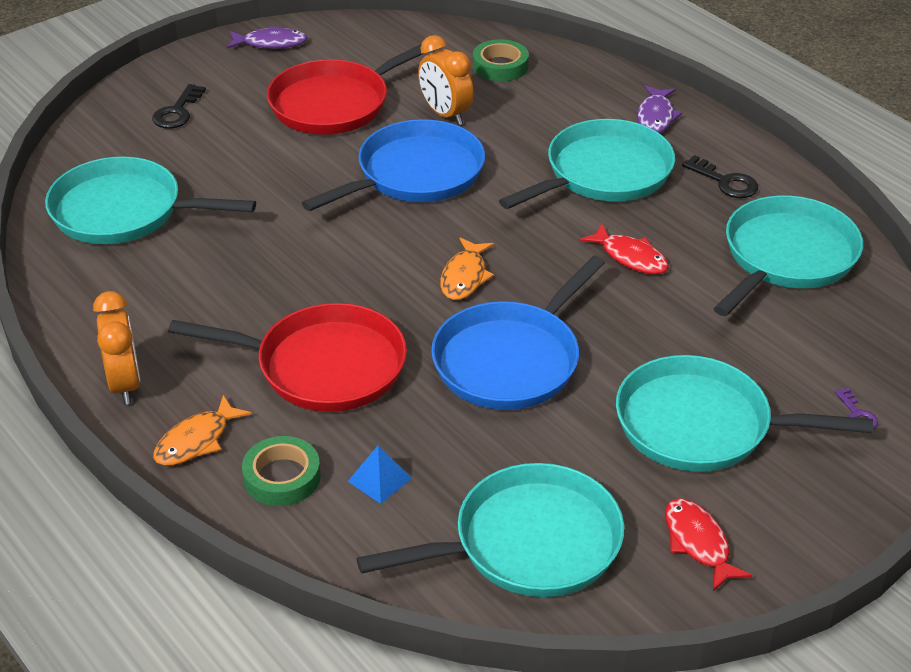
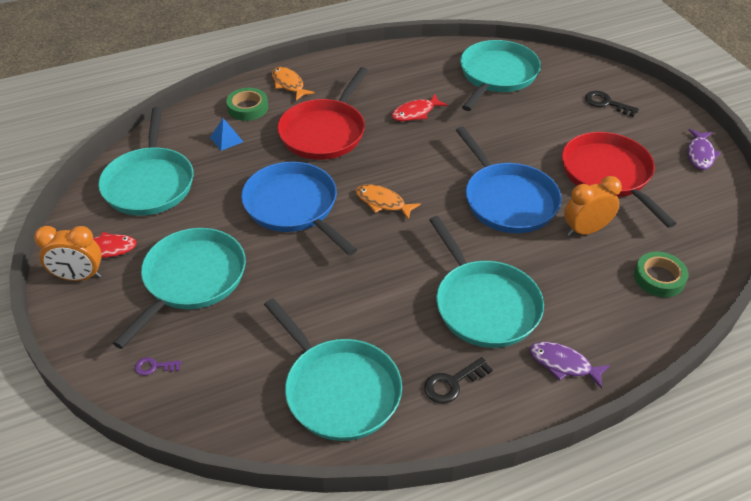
camera: 105 degrees right, 5 degrees up
orange clock [93,291,140,405] -> orange clock moved to [34,226,102,281]
red fish [580,224,669,274] -> red fish moved to [391,94,448,121]

